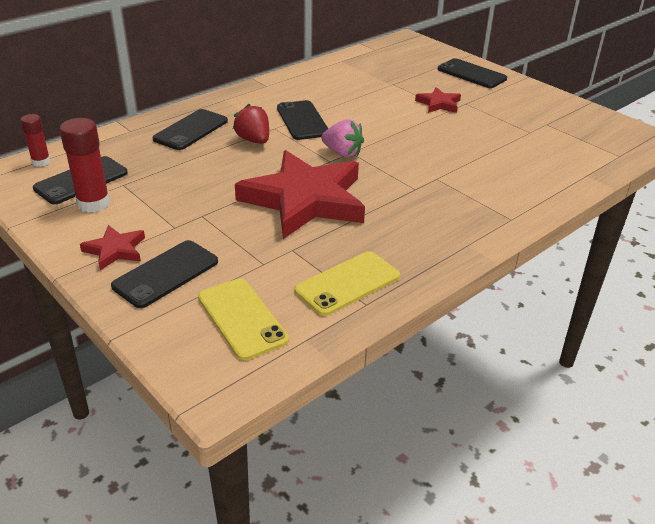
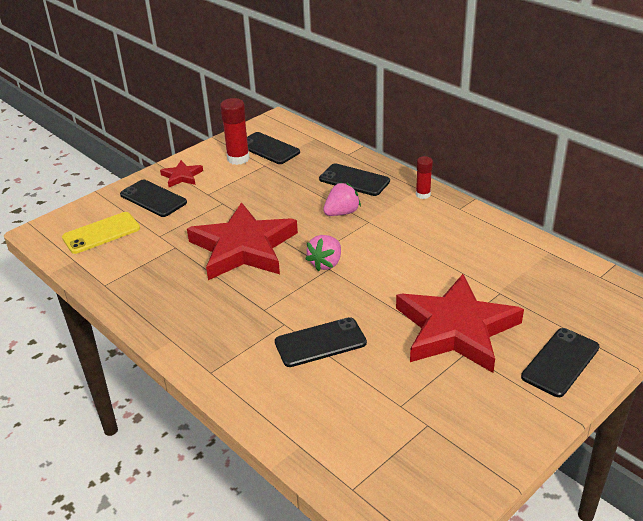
camera: 90 degrees right, 0 degrees up
red glue stick [21,114,51,167] -> red glue stick moved to [416,156,433,199]
red strawberry [233,104,269,144] -> pink strawberry [323,182,361,216]
black phone [277,100,328,140] -> black phone moved to [275,317,367,367]
yellow phone [295,251,400,316] -> none
red star [415,87,461,113] -> red star [396,274,524,373], size x2.30

